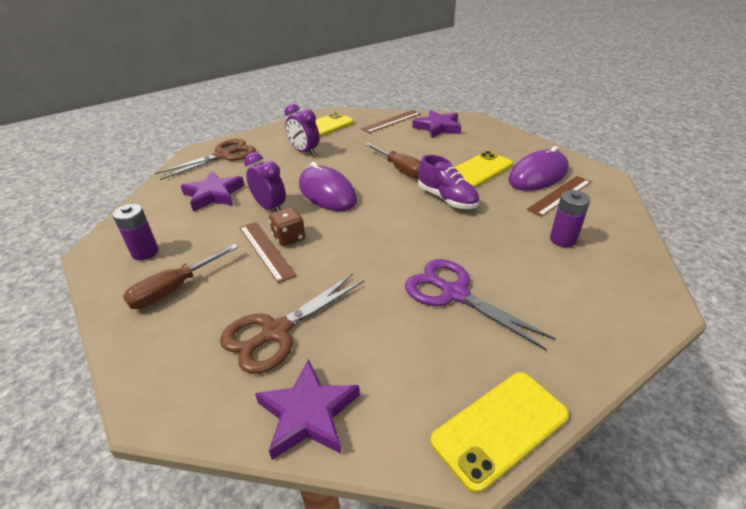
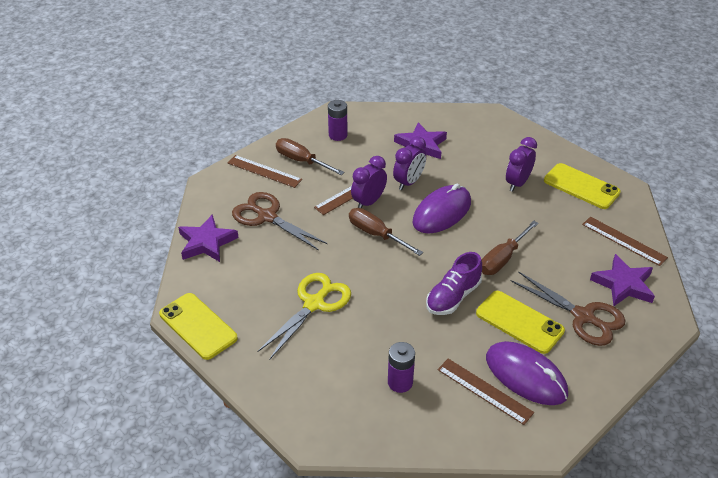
camera: 80 degrees right, 5 degrees up
brown scissors [155,139,256,180] -> brown scissors moved to [510,271,626,346]
brown dice [269,207,305,246] -> purple clock [351,156,387,208]
purple scissors [405,259,556,351] -> yellow scissors [257,273,351,360]
none -> brown ruler [228,155,302,188]
none -> brown screwdriver [349,208,423,256]

